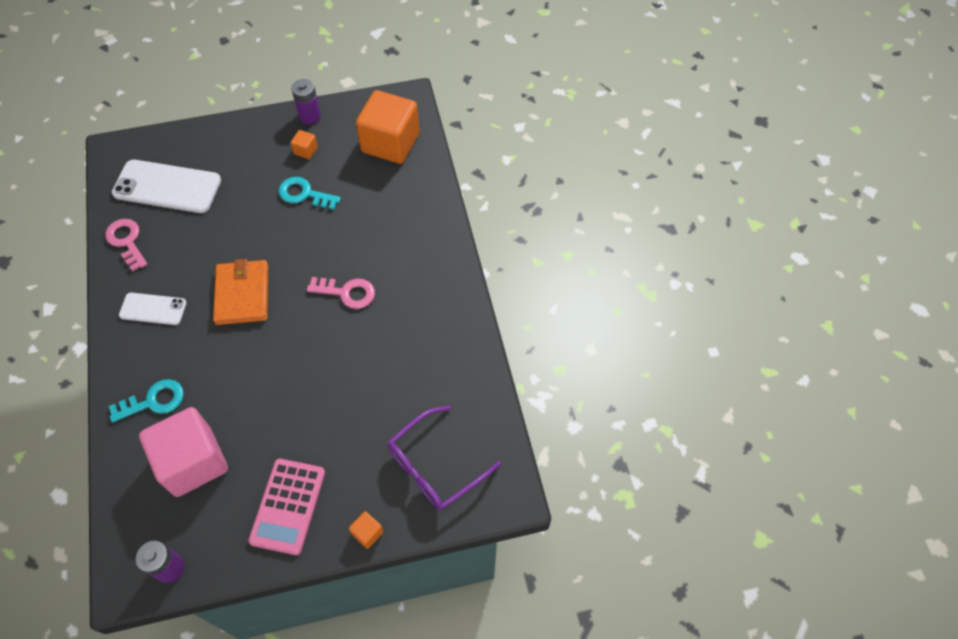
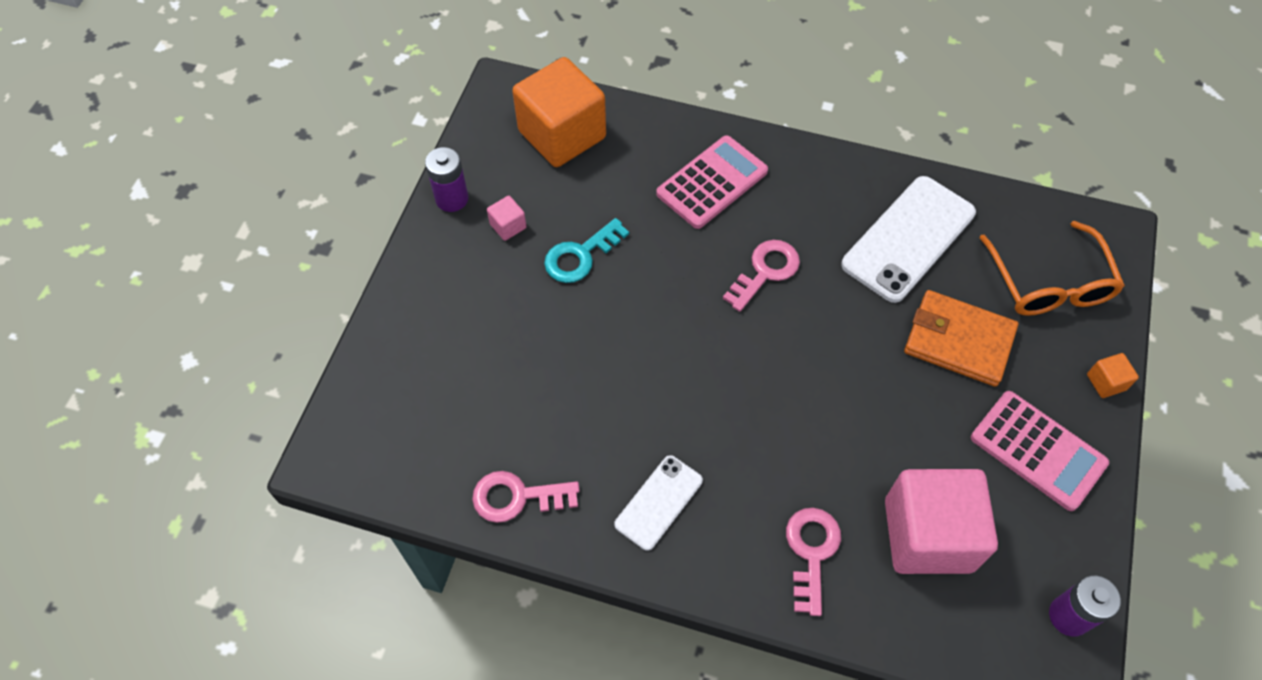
camera: 60 degrees left, 0 degrees up
turquoise key [109,379,184,423] -> pink key [786,508,841,616]
white phone [112,160,221,213] -> white phone moved to [841,176,976,303]
orange wallet [213,259,268,325] -> orange wallet moved to [904,290,1018,387]
orange cube [291,130,318,159] -> pink cube [487,196,527,241]
purple glasses [388,405,501,510] -> orange glasses [979,221,1125,316]
none -> pink calculator [656,135,768,229]

